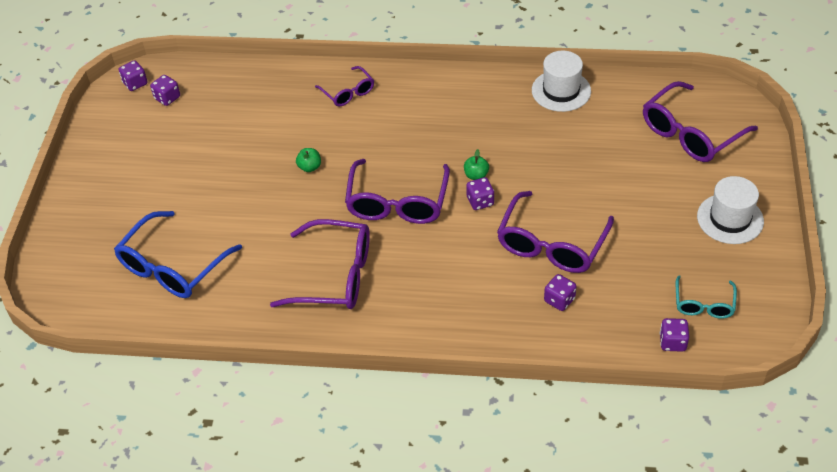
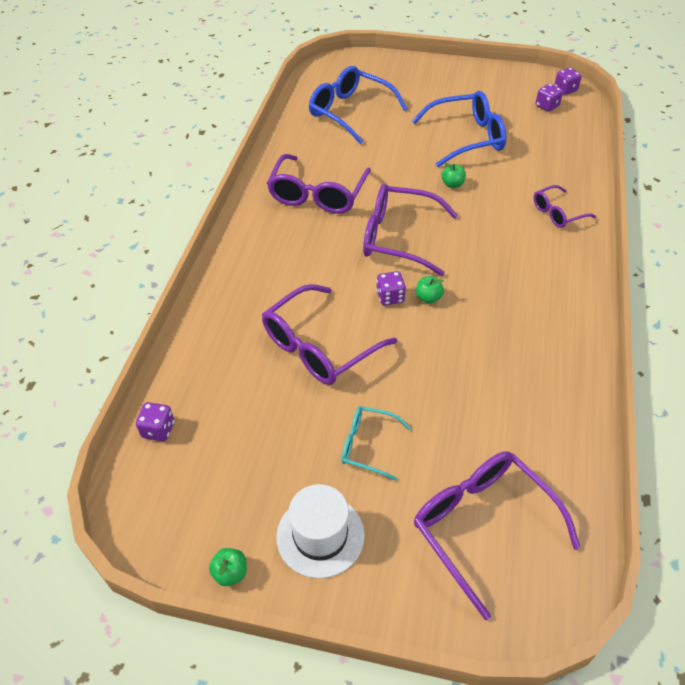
camera: 95 degrees right, 0 degrees up
purple glasses [497,191,614,273] -> purple glasses turned 75 degrees counterclockwise [262,284,397,385]
white hat [532,51,591,112] -> none
purple dice [544,274,577,311] -> none
turquoise glasses [676,275,737,319] -> turquoise glasses moved to [341,406,411,481]
none -> green apple [209,548,247,586]
none -> blue glasses [412,91,506,167]

